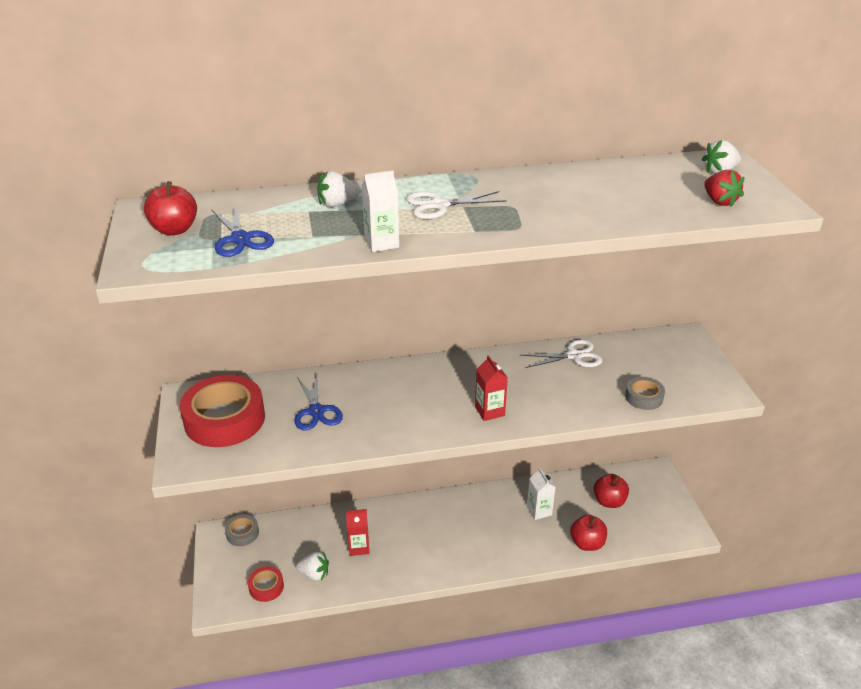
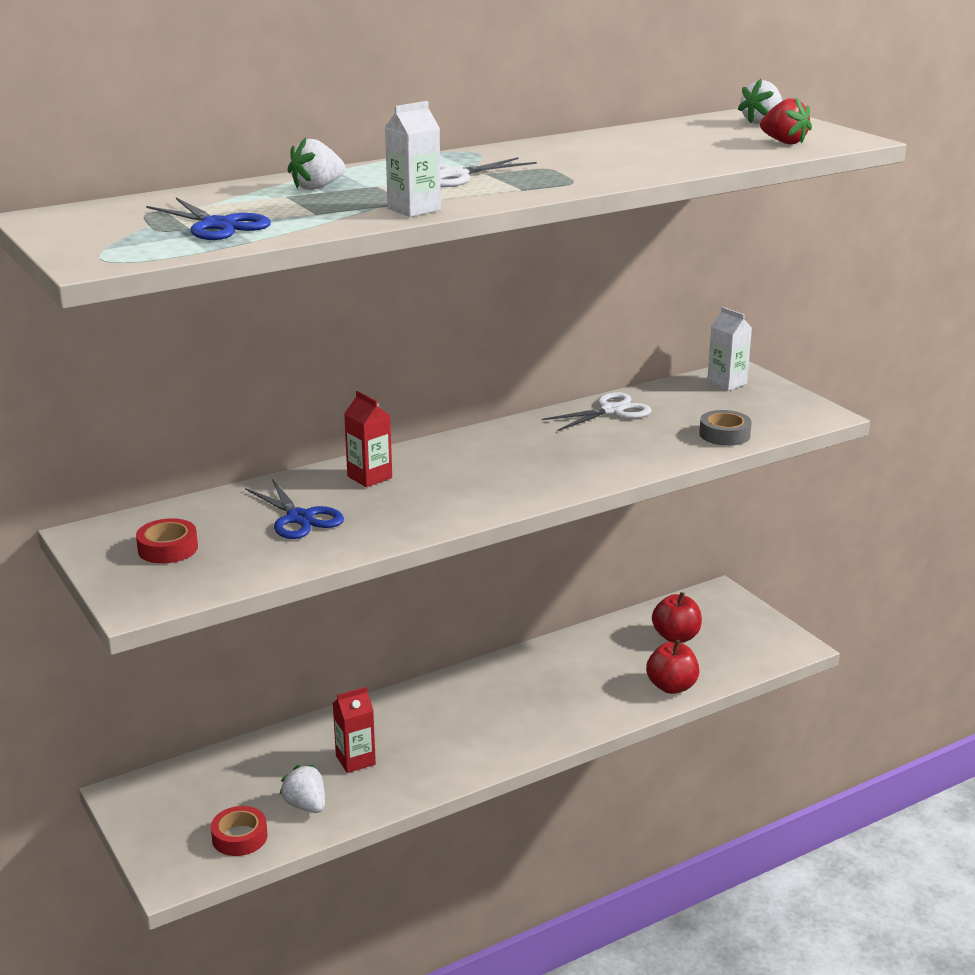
camera: 20 degrees left, 10 degrees down
red apple [144,181,197,235] -> none
red tape [180,375,265,447] -> red tape [136,518,198,564], size x0.48
grey tape [225,514,259,546] -> none
white strawberry [296,551,329,581] -> white strawberry turned 120 degrees counterclockwise [279,765,325,813]
red carton [475,355,508,421] -> red carton moved to [344,391,392,487]
white carton [527,468,556,520] -> white carton moved to [707,307,752,391]

